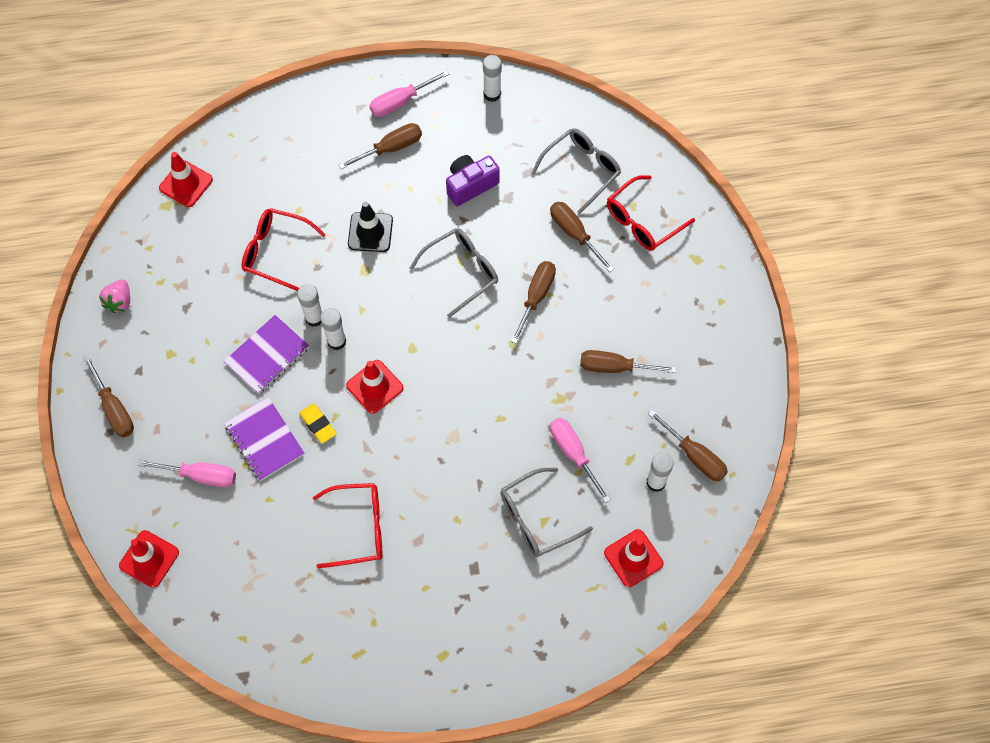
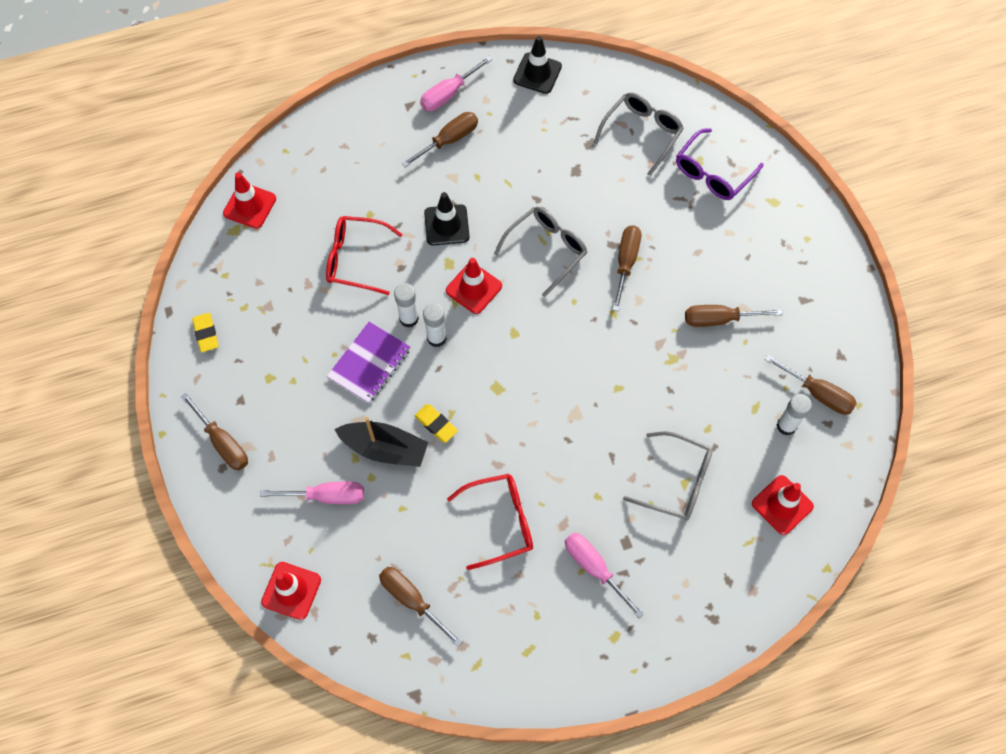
camera: 10 degrees left, 0 degrees up
pink strawberry [99,280,130,313] -> yellow eraser [192,313,219,352]
purple notebook [224,397,304,481] -> black boat [334,417,428,467]
red traffic cone [346,360,403,414] -> red traffic cone moved to [446,258,502,314]
purple camera [446,155,500,206] -> none
white glue stick [483,55,502,102] -> black traffic cone [513,36,562,94]
grey glasses [500,468,593,557] -> grey glasses turned 120 degrees counterclockwise [623,431,713,520]
brown screwdriver [550,202,614,272] -> brown screwdriver moved to [379,567,463,647]
pink screwdriver [550,418,611,503] -> pink screwdriver moved to [565,533,644,618]
red glasses [607,175,695,251] -> purple glasses [676,128,764,200]

